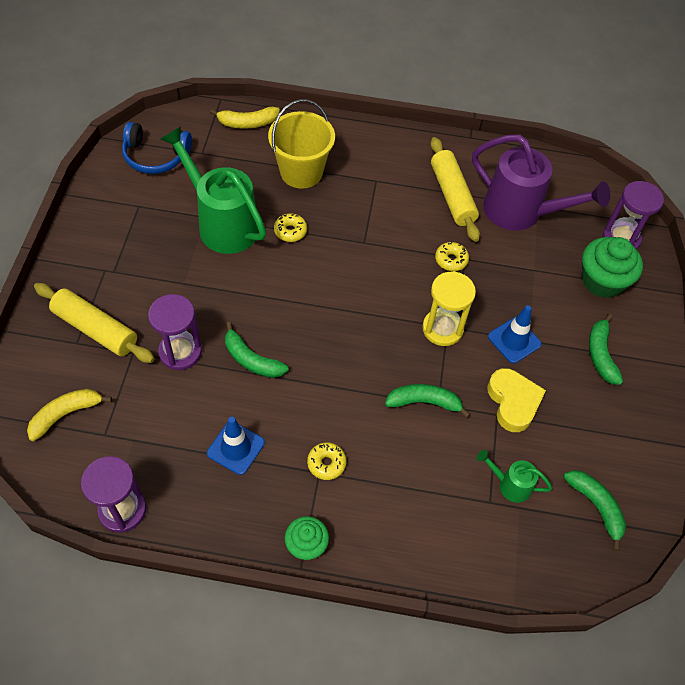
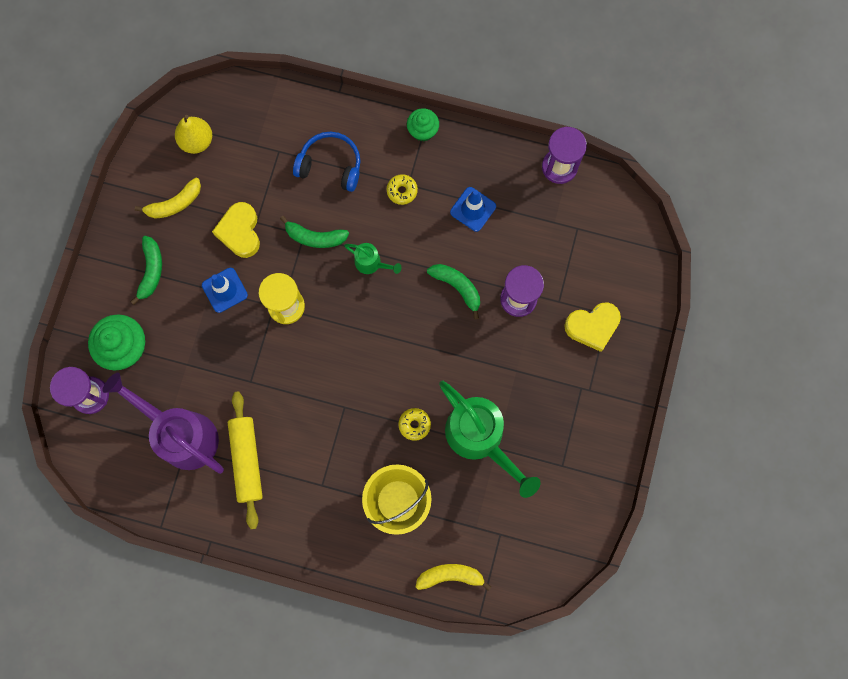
camera: 170 degrees left, 20 degrees up
yellow banana [27,389,112,441] -> yellow banana moved to [135,178,201,219]
yellow rolling pin [34,283,155,363] -> yellow heart [564,302,621,352]
blue headphones [122,122,192,174] -> blue headphones moved to [293,131,361,192]
yellow donut [435,242,469,271] -> none
green watering can [477,450,552,503] -> green watering can moved to [344,243,401,274]
green banana [563,470,626,551] -> yellow pear [175,115,212,154]

